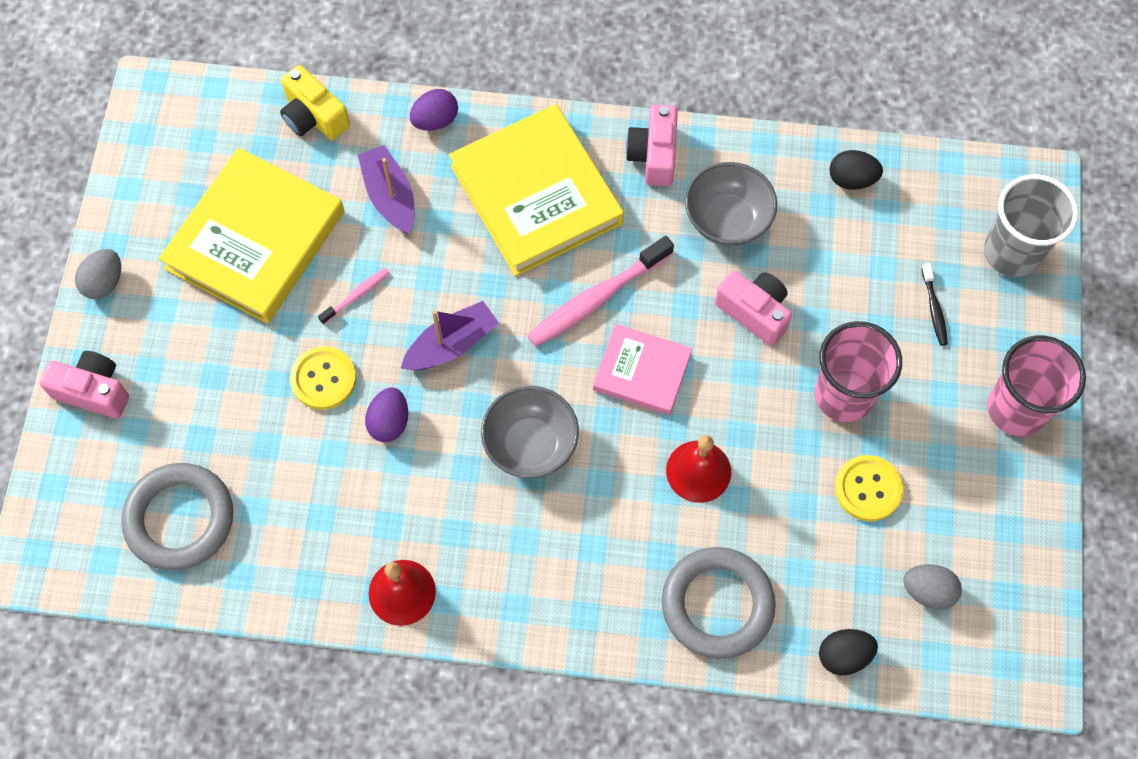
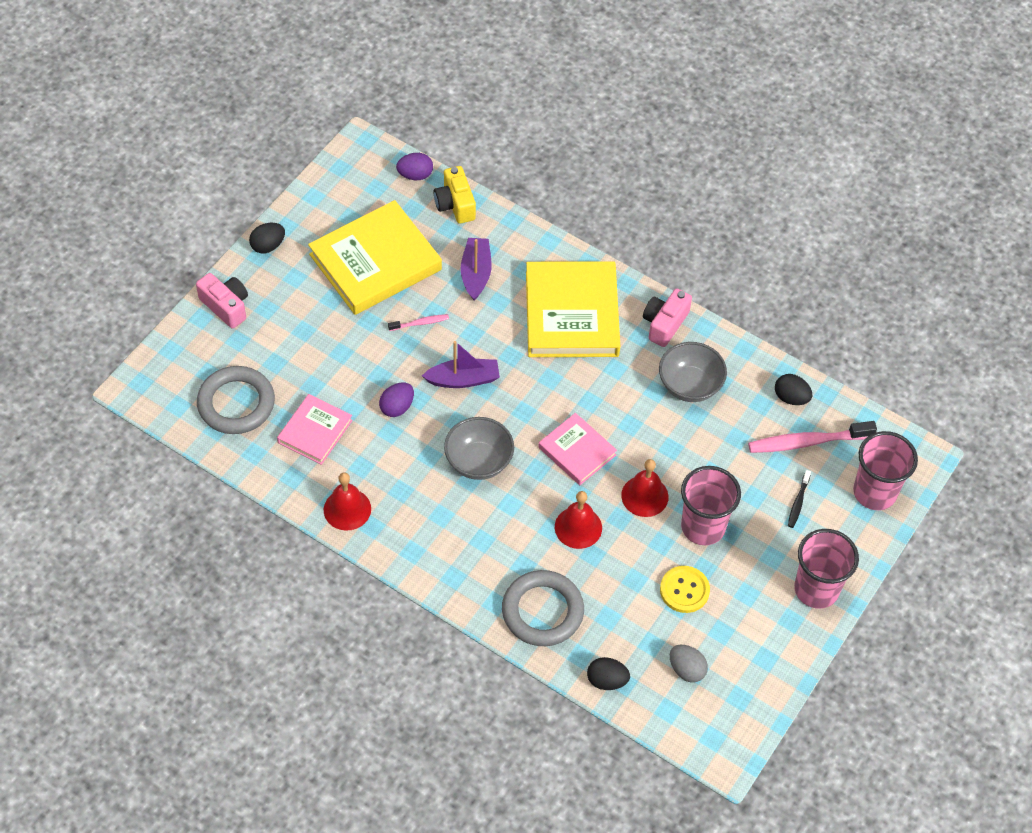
camera: 25 degrees right, 10 degrees down
grey egg [75,249,121,299] -> black egg [249,223,285,254]
yellow button [290,346,356,410] -> none
purple egg [410,89,458,131] -> purple egg moved to [396,153,433,180]
pink toothbrush [527,236,674,347] -> pink toothbrush moved to [748,421,877,453]
pink camera [715,271,792,346] -> none
grey cup [984,174,1079,277] -> pink cup [853,431,918,510]
none -> pink book [277,394,353,465]
none -> red bell [621,459,669,517]

